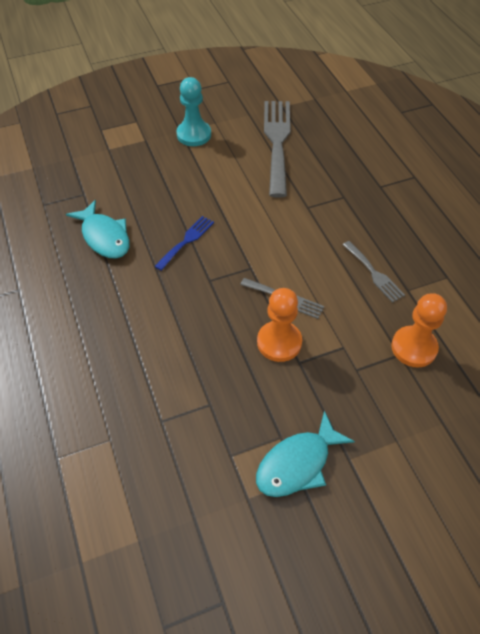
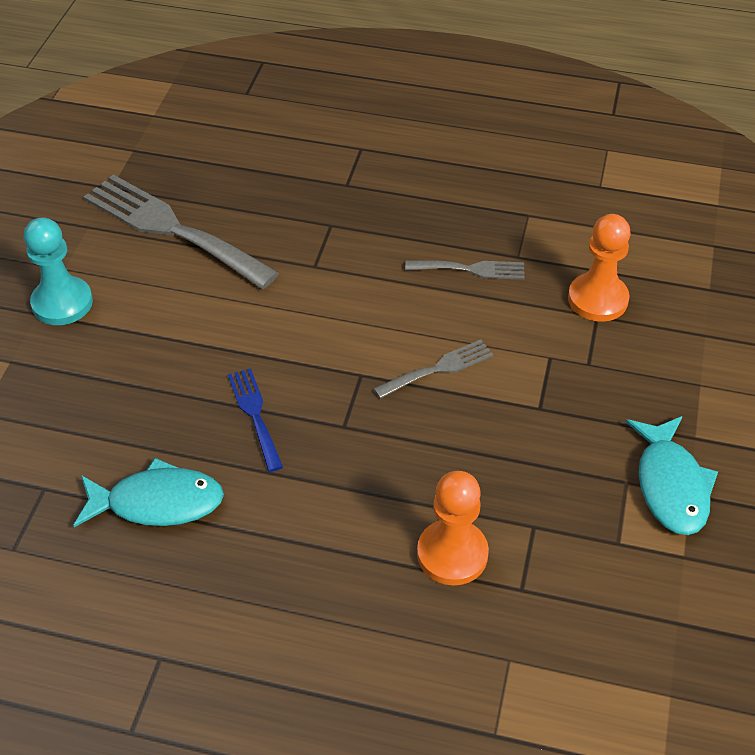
camera: 55 degrees left, 5 degrees down
orange pawn [257,288,302,362] -> orange pawn moved to [417,471,489,585]

